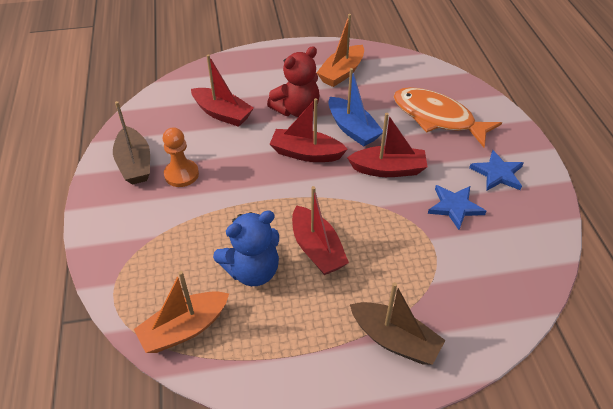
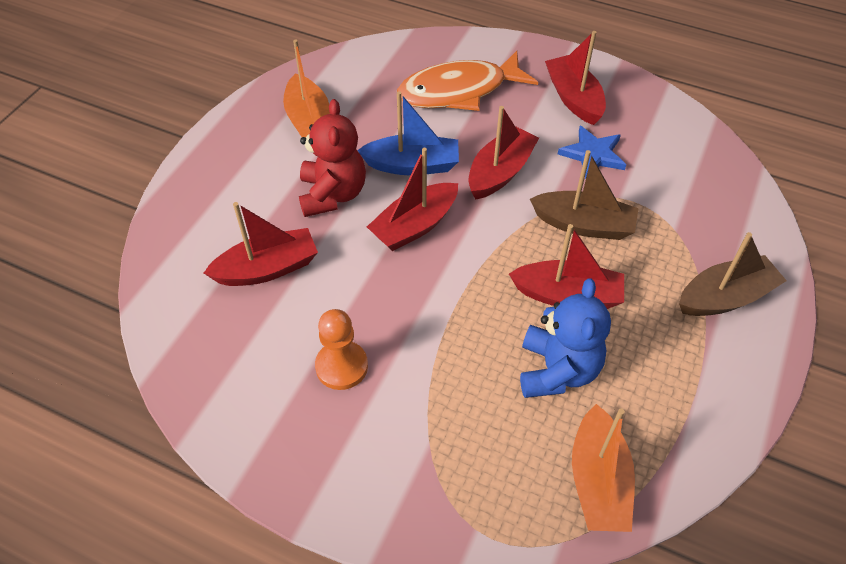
camera: 55 degrees left, 5 degrees up
brown boat [113,101,150,185] -> brown boat moved to [530,150,639,240]
blue star [469,150,524,191] -> red boat [545,31,606,125]

